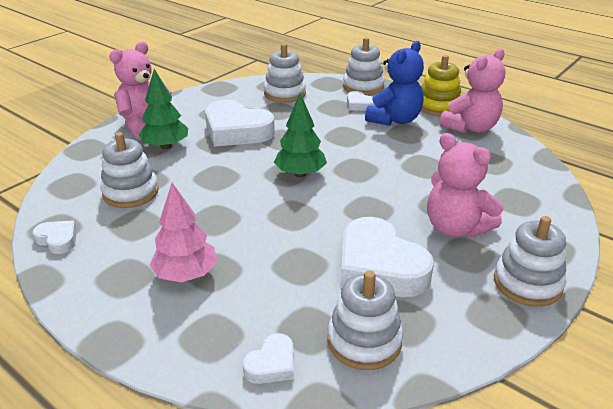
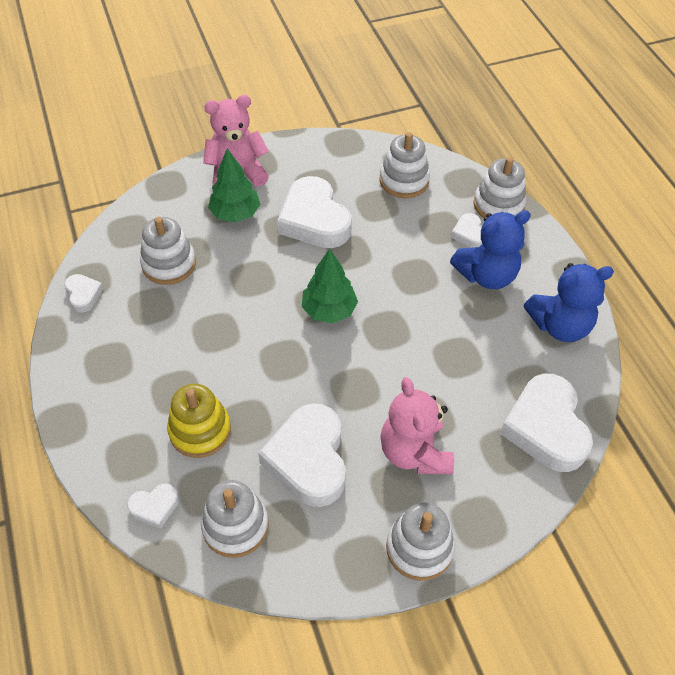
camera: 30 degrees right, 20 degrees up
pink tree [149,183,217,283] -> none
yellow stacking toy [421,55,461,116] -> yellow stacking toy moved to [167,384,231,458]
pink teddy bear [439,48,505,133] -> blue teddy bear [524,263,614,342]
none -> white heart [500,373,593,472]

